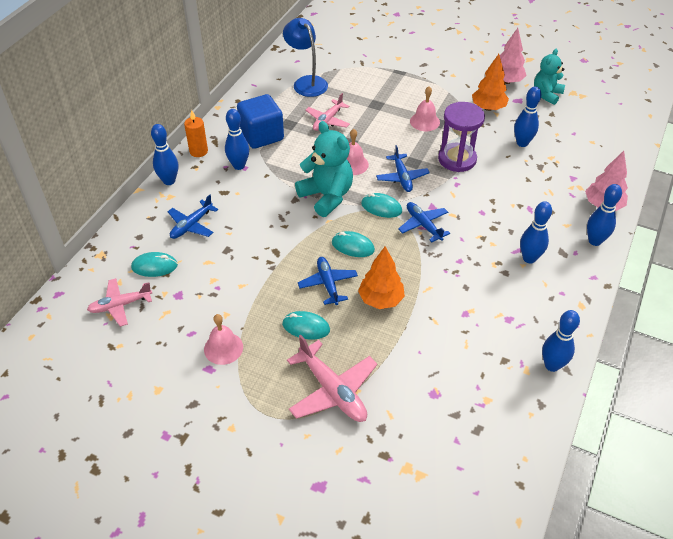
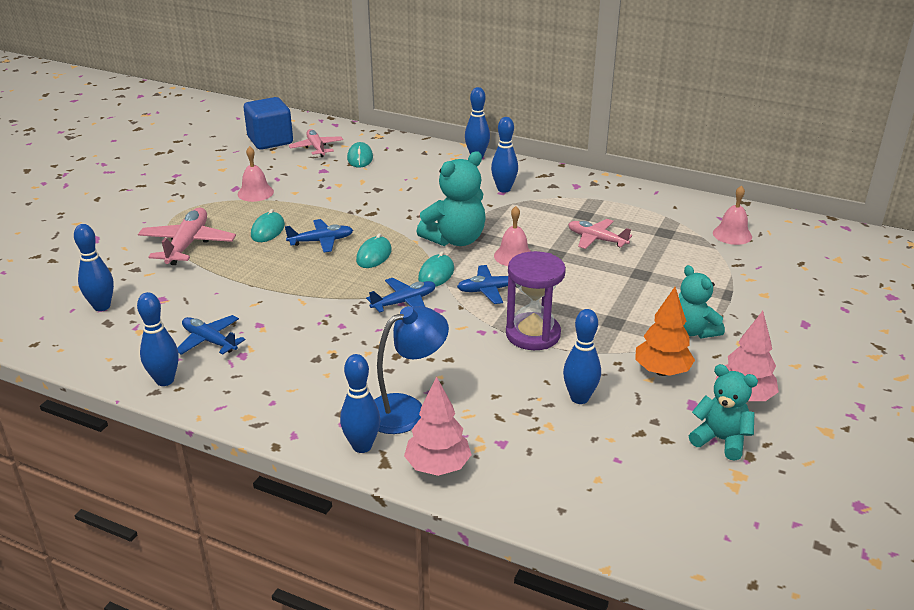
camera: 90 degrees right, 15 degrees down
blue plane [168,195,218,239] -> blue plane moved to [177,315,245,355]
orange candle [184,110,208,157] -> none
blue cube [237,94,284,149] -> blue cube moved to [244,97,293,150]
blue lamp [283,18,328,97] -> blue lamp moved to [374,306,449,434]
pink plane [287,335,377,422] -> pink plane turned 135 degrees clockwise [138,208,236,265]
orange tree [358,246,405,309] -> none
pink bell [410,86,440,131] -> pink bell moved to [713,185,752,245]
blue bowling pin [520,201,552,263] -> blue bowling pin moved to [74,224,114,311]
none -> turquoise teddy bear [679,265,725,338]

